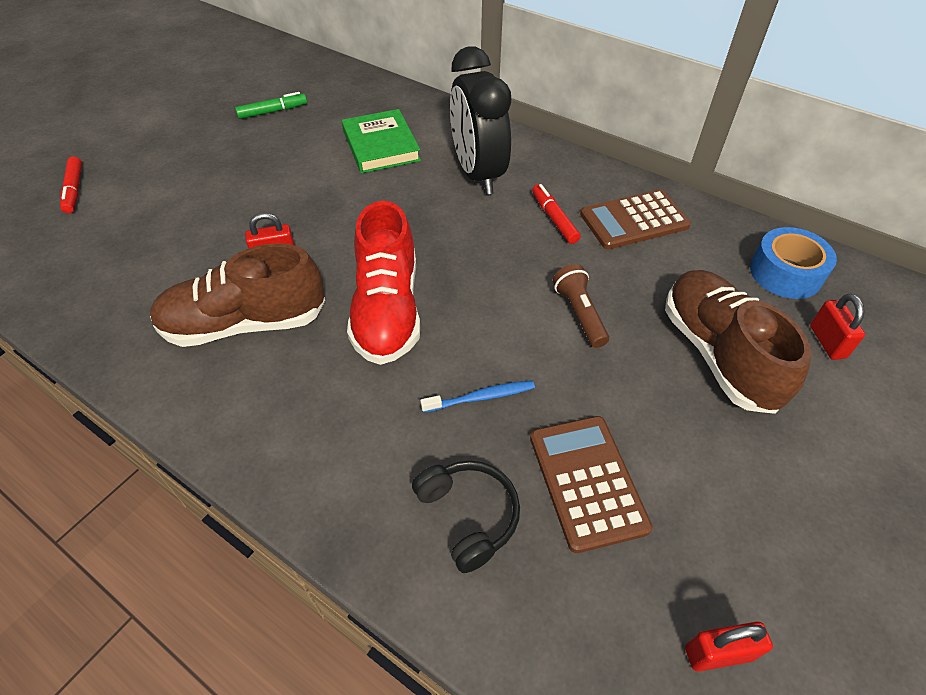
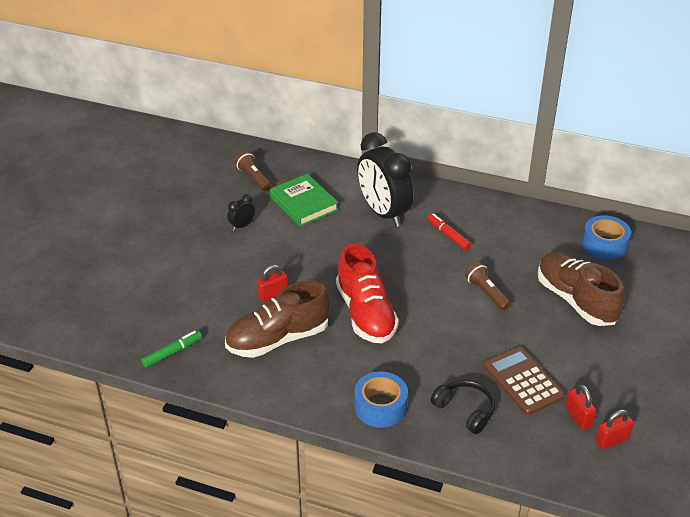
camera: 15 degrees left, 10 degrees down
red marker [60,157,82,213] -> none
green marker [235,92,307,119] -> green marker moved to [141,331,202,368]
blue toothbrush [420,380,535,413] -> none
brown calculator [580,189,691,249] -> none
red padlock [810,294,865,360] -> red padlock moved to [565,384,596,430]
none -> black clock [227,194,255,231]
none -> brown flashlight [235,151,271,191]
none -> blue tape [354,372,408,428]

